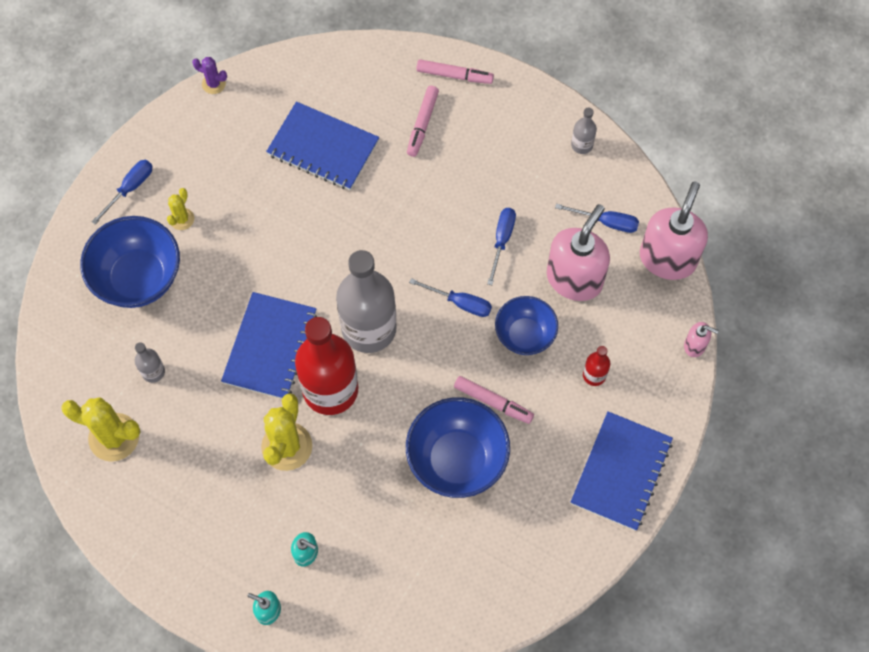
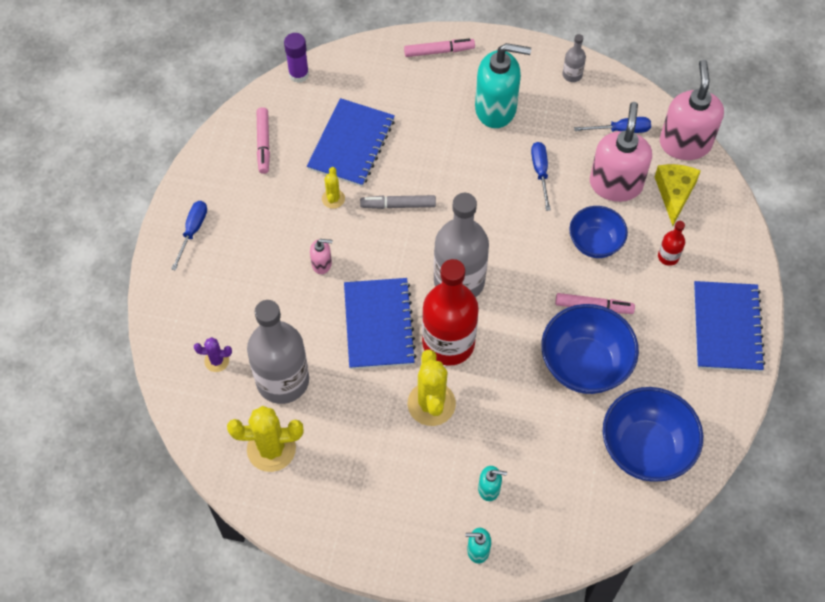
camera: 20 degrees left, 5 degrees down
blue bowl [80,216,180,308] -> blue bowl moved to [603,387,703,482]
grey bottle [135,342,165,383] -> grey bottle [247,300,309,404], size x2.35
yellow cactus [167,188,194,230] -> yellow cactus moved to [322,167,345,209]
purple cactus [192,57,227,94] -> purple cactus moved to [194,337,232,372]
blue notebook [266,102,379,190] -> blue notebook turned 75 degrees counterclockwise [307,98,395,187]
pink marker [407,86,439,157] -> pink marker moved to [257,107,270,174]
blue screwdriver [409,278,492,317] -> none
pink soap dispenser [684,322,719,357] -> pink soap dispenser moved to [310,239,332,274]
none -> purple glue stick [284,33,309,83]
none -> grey marker [360,195,436,209]
none -> turquoise soap dispenser [475,43,531,128]
none -> yellow cheese [655,164,701,226]

